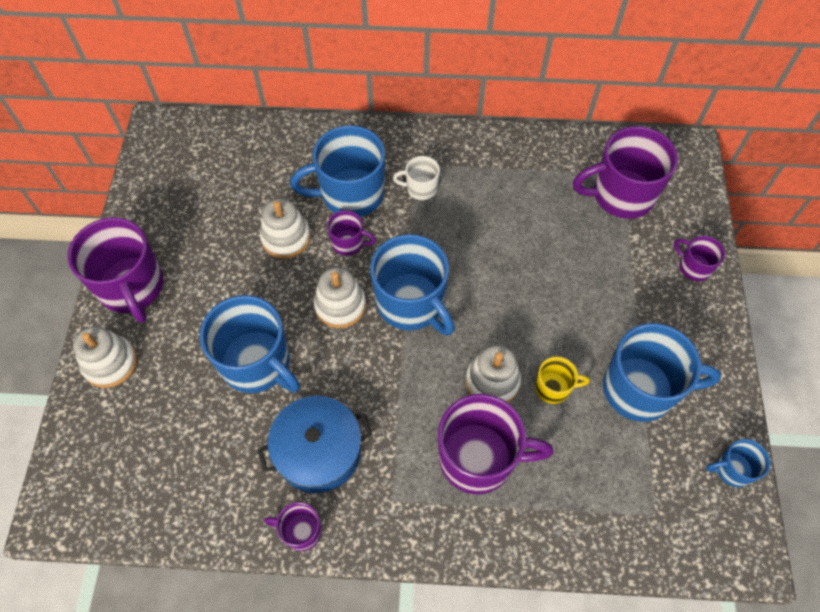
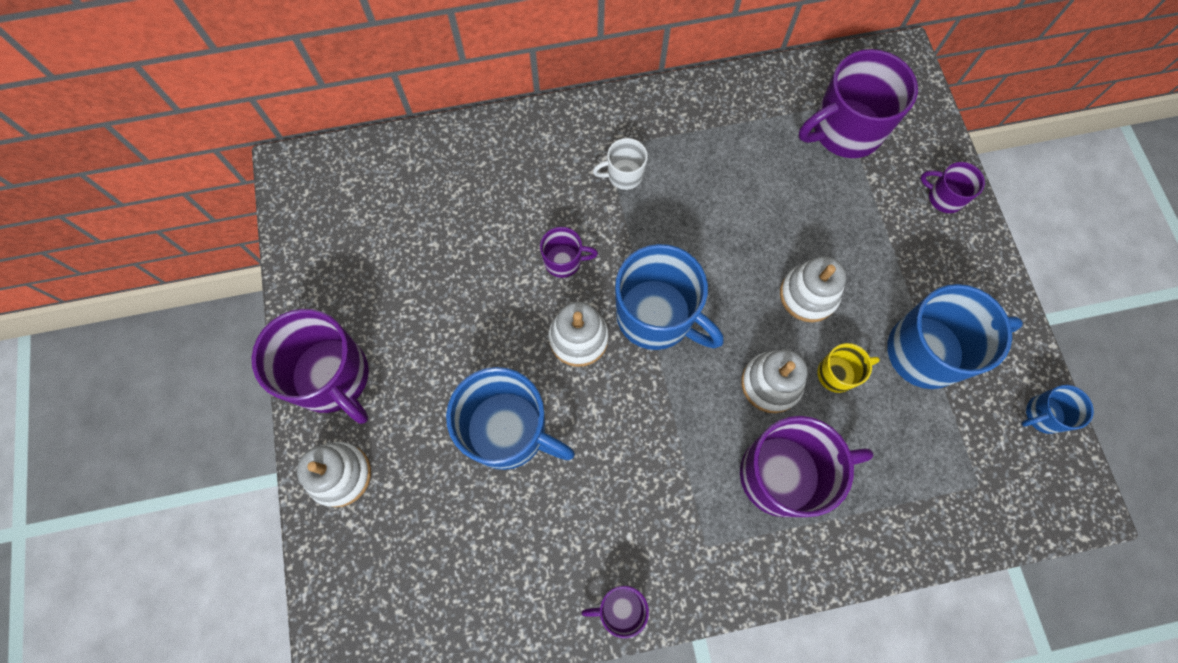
camera: 15 degrees left, 10 degrees up
blue pot [258,396,372,493] -> none
white stacking toy [260,198,311,259] -> white stacking toy moved to [780,256,846,322]
blue mug [290,125,385,217] -> none

